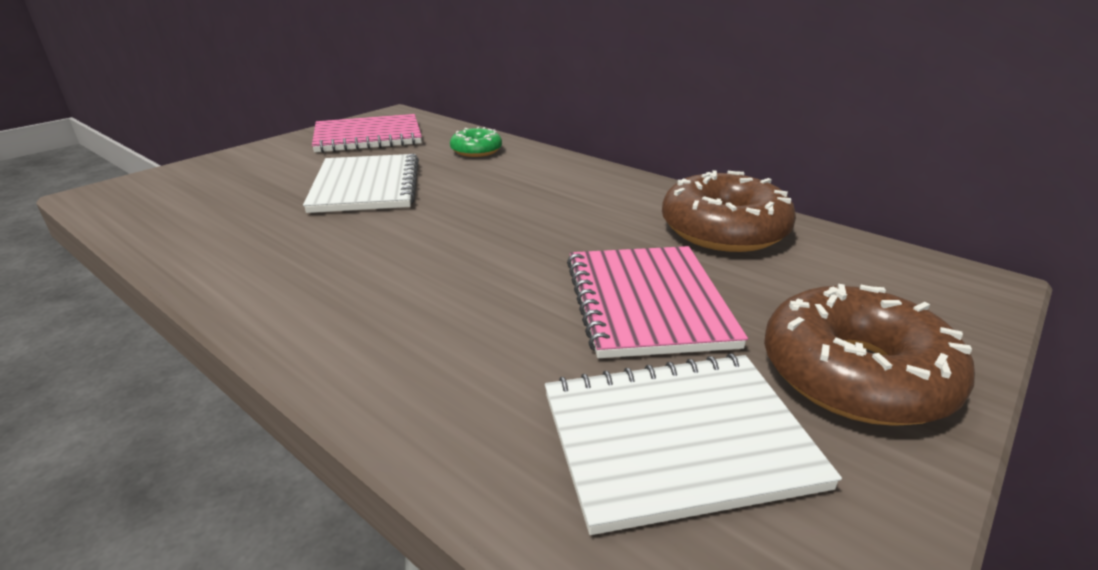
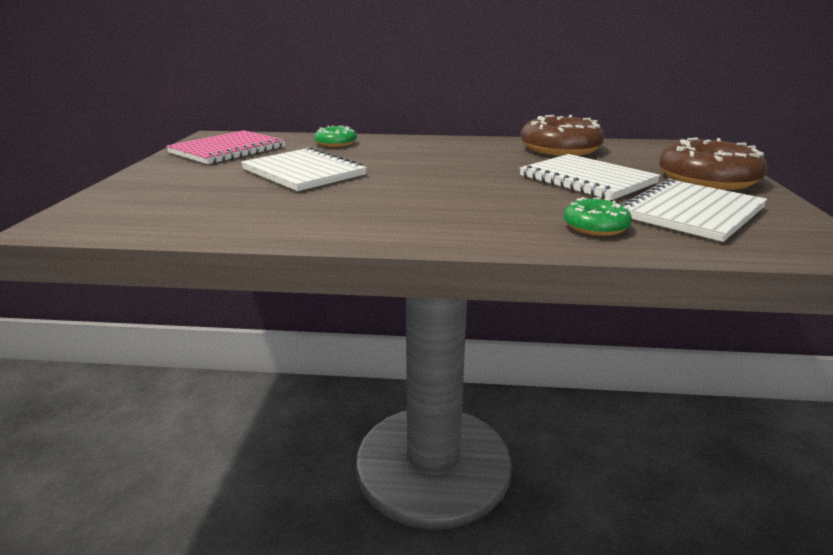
camera: 35 degrees left, 5 degrees down
pink notebook [567,246,748,358] -> white notebook [520,154,661,200]
none -> green donut [563,197,632,236]

